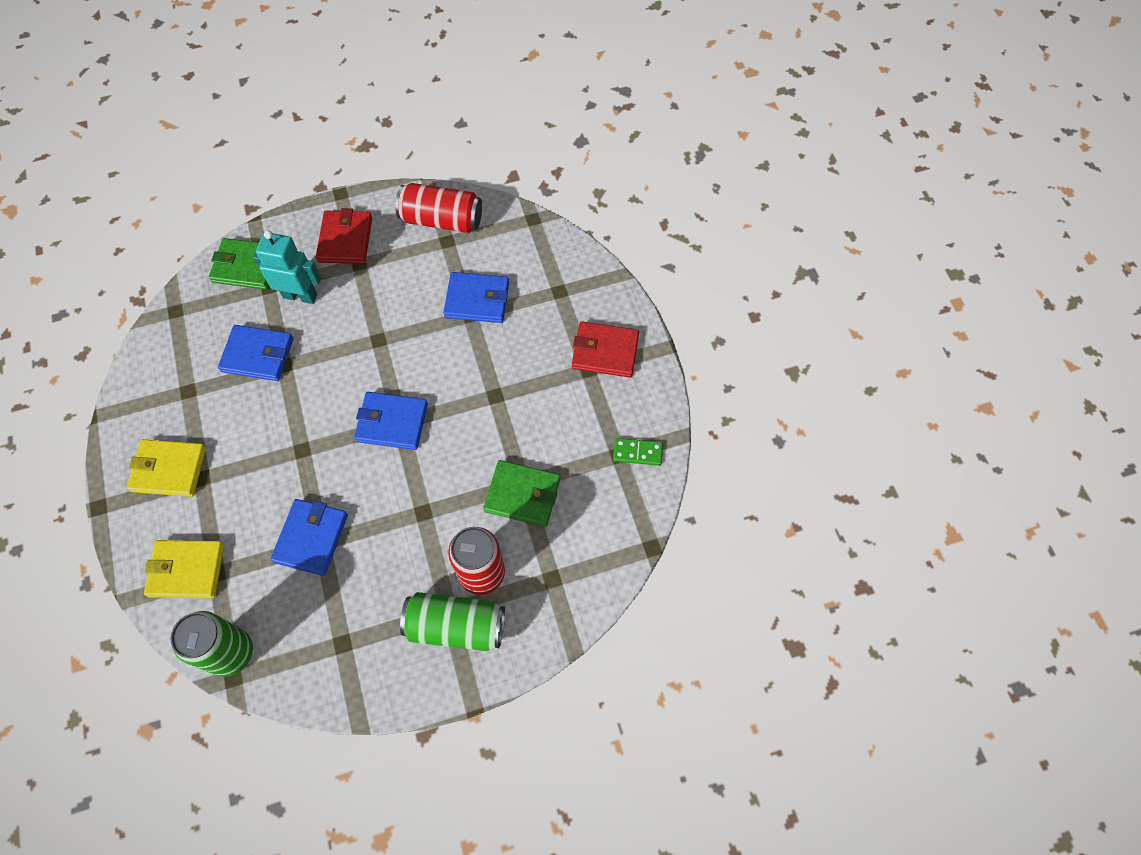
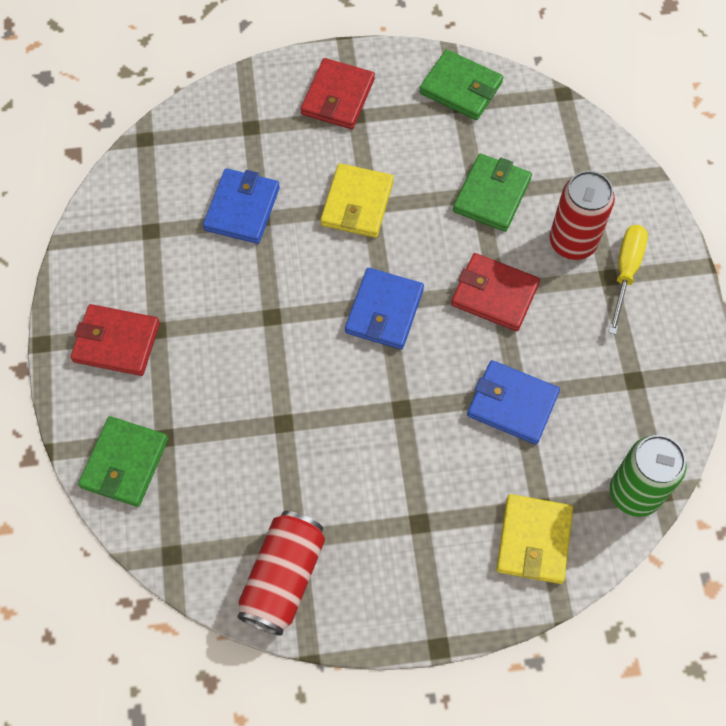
camera: 80 degrees left, 0 degrees up
yellow wallet [126,439,206,497] -> yellow wallet moved to [321,163,394,238]
blue wallet [218,325,293,381] -> none
turquoise robot [253,230,321,304] -> none
red can [395,183,482,233] -> red can moved to [237,511,325,636]
green can [400,592,505,651] -> yellow screwdriver [608,225,648,335]
green domino [613,438,663,466] -> green wallet [419,49,503,120]
none -> red wallet [451,253,540,331]

